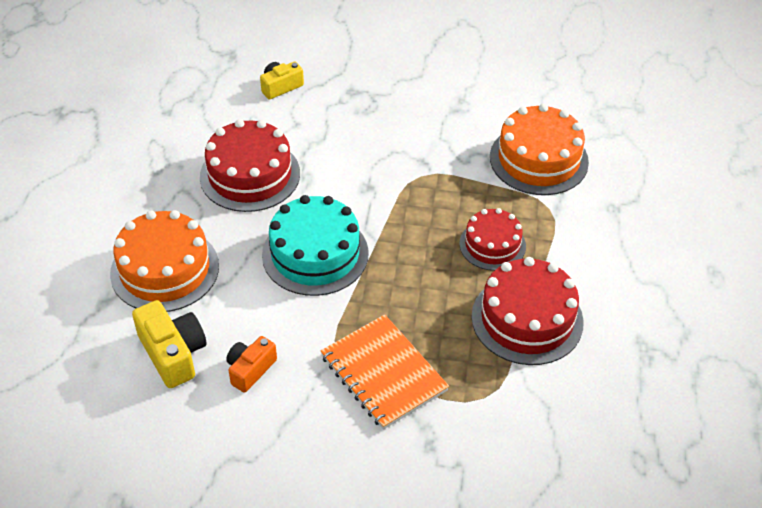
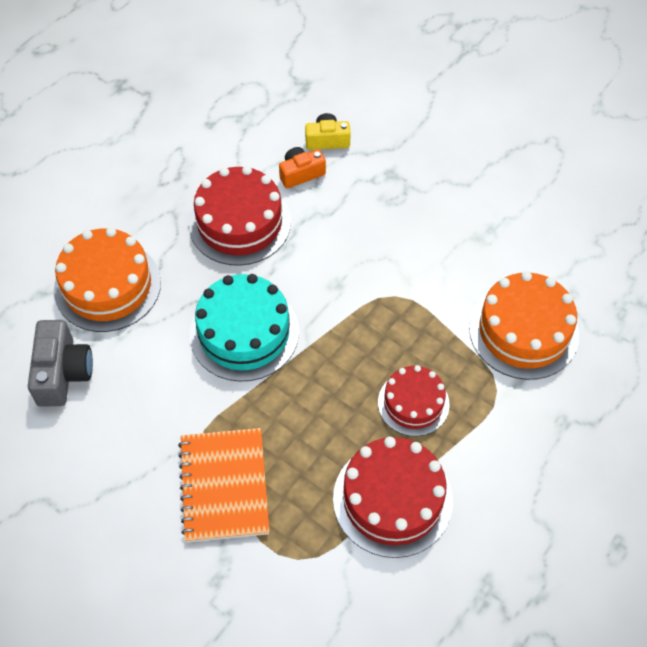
camera: 30 degrees right, 10 degrees up
yellow camera [132,300,207,388] -> grey camera [28,320,93,407]
orange camera [226,336,277,393] -> orange camera moved to [279,147,326,188]

